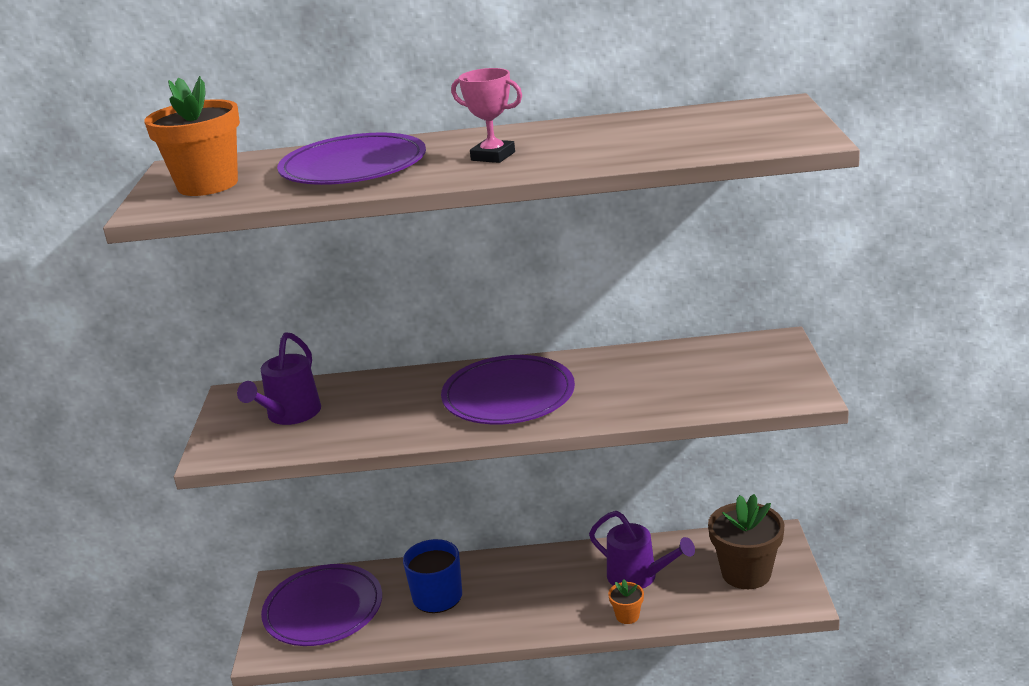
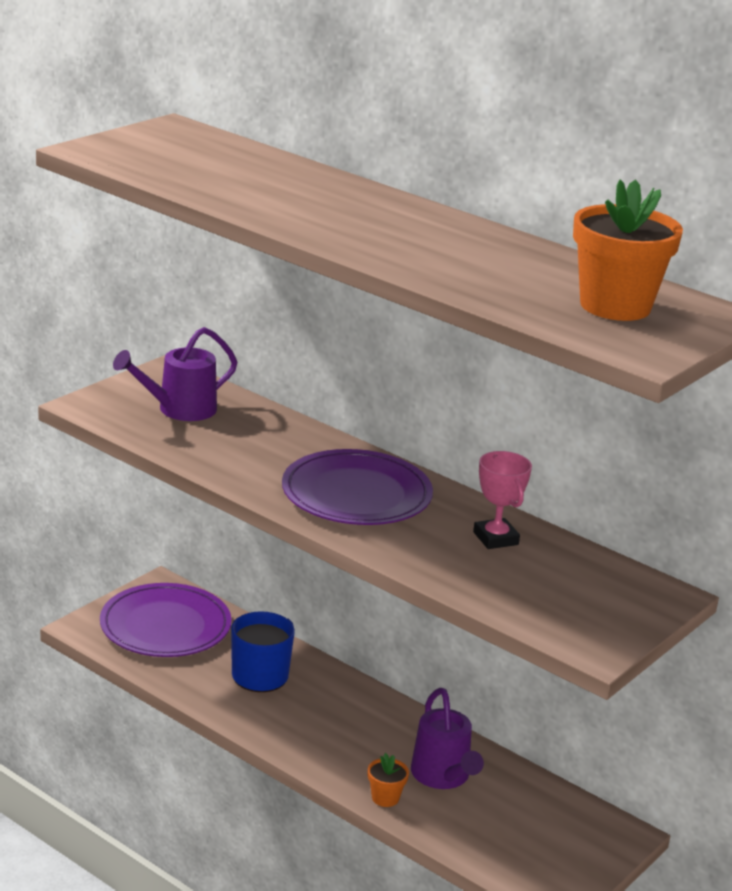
camera: 35 degrees right, 0 degrees up
orange flower pot [144,76,240,196] -> orange flower pot moved to [573,179,683,321]
purple plate [277,132,426,185] -> none
pink trophy [451,68,522,163] -> pink trophy moved to [473,451,532,549]
brown flower pot [708,494,784,589] -> none

